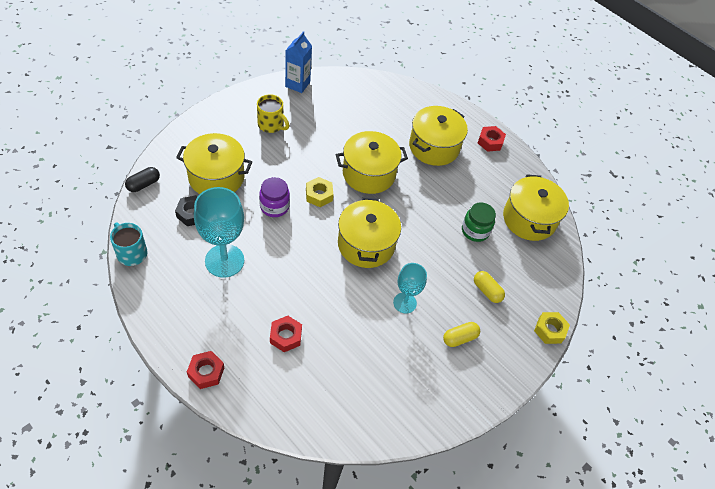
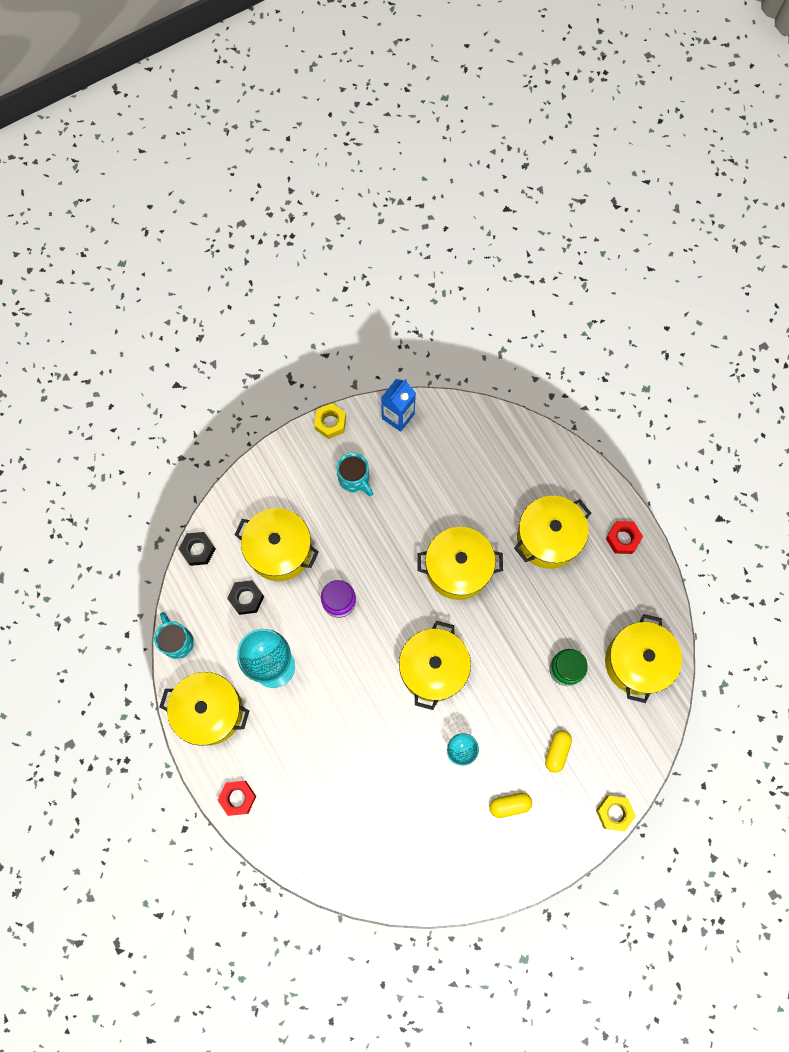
camera: 20 degrees right, 20 degrees up
black capsule [125,167,160,192] -> black nut [179,532,216,566]
yellow mug [257,94,289,133] -> turquoise mug [337,452,373,496]
red nut [270,316,302,352] -> none
yellow nut [306,177,333,207] -> yellow nut moved to [314,403,346,439]
yellow capsule [474,271,505,303] -> yellow capsule turned 45 degrees clockwise [545,730,572,773]
none -> yellow pot [160,672,249,746]

